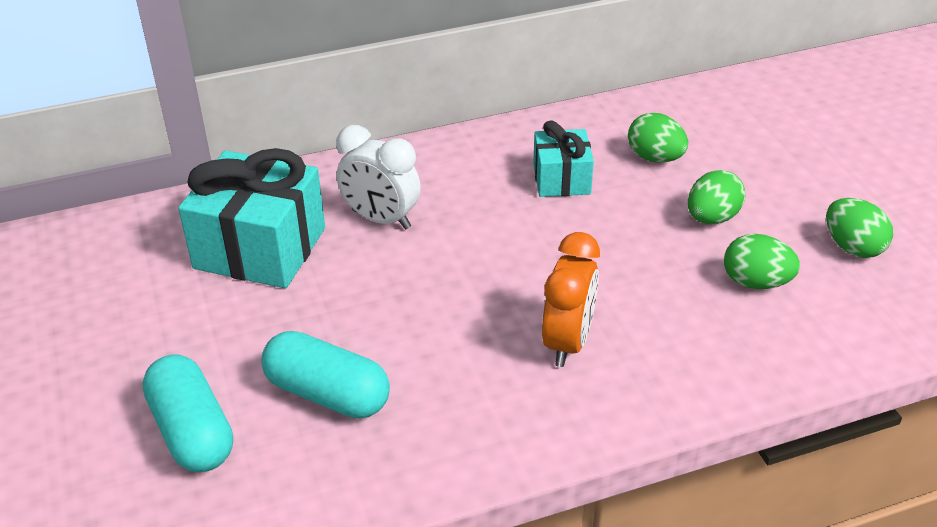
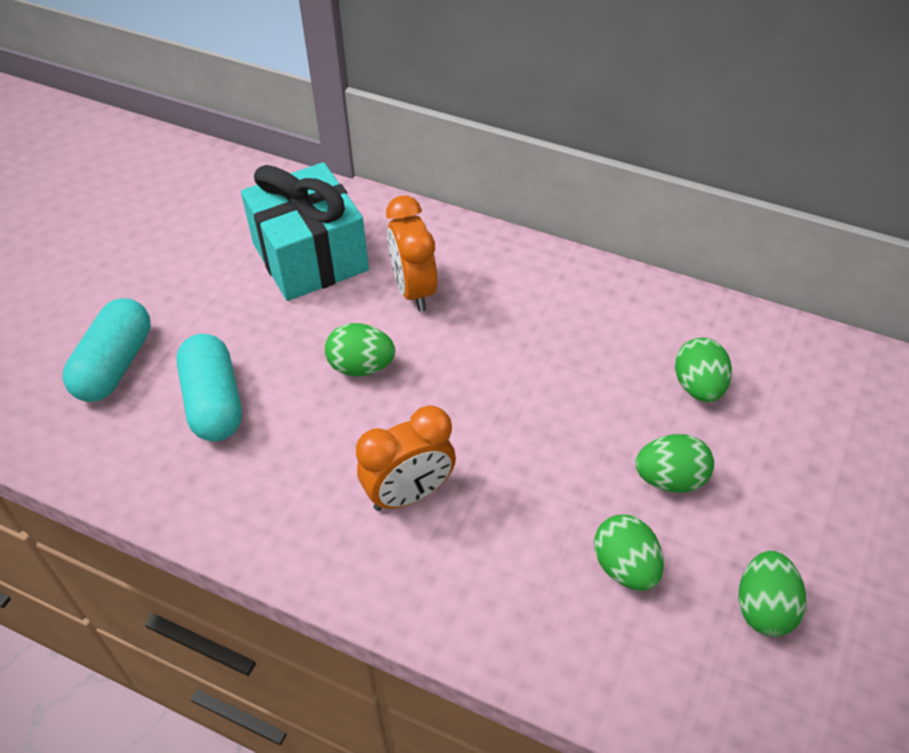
camera: 45 degrees right, 10 degrees up
white clock [336,125,421,230] -> orange clock [386,196,437,311]
turquoise gift [533,120,594,197] -> none
none -> green egg [325,323,395,376]

